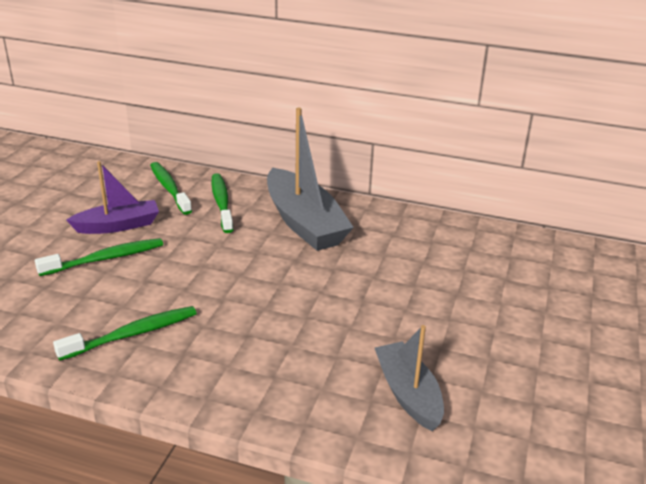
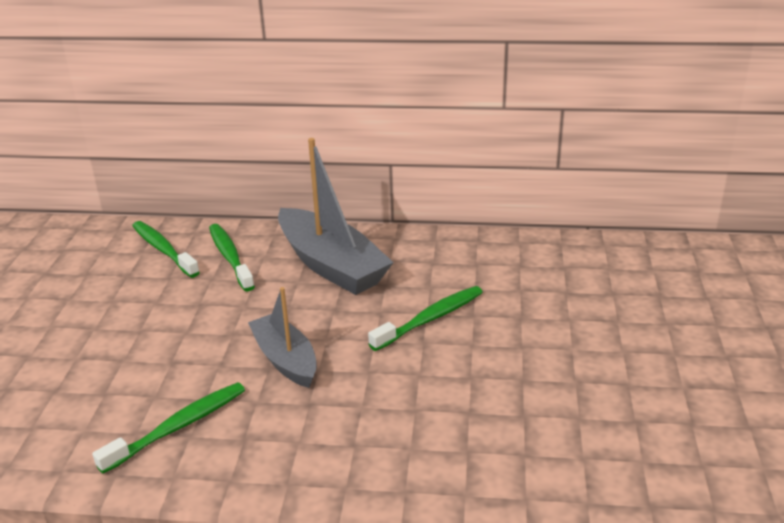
camera: 10 degrees left, 0 degrees up
green toothbrush [35,238,163,276] -> green toothbrush moved to [368,286,483,351]
purple boat [66,161,159,234] -> none
grey boat [375,325,444,431] -> grey boat moved to [248,287,317,388]

